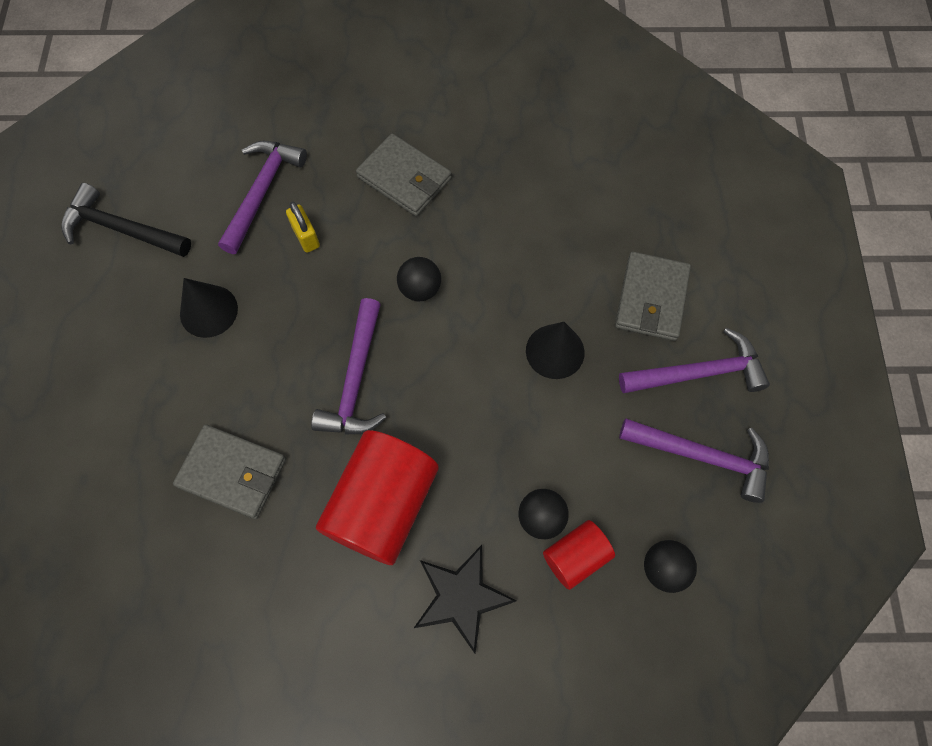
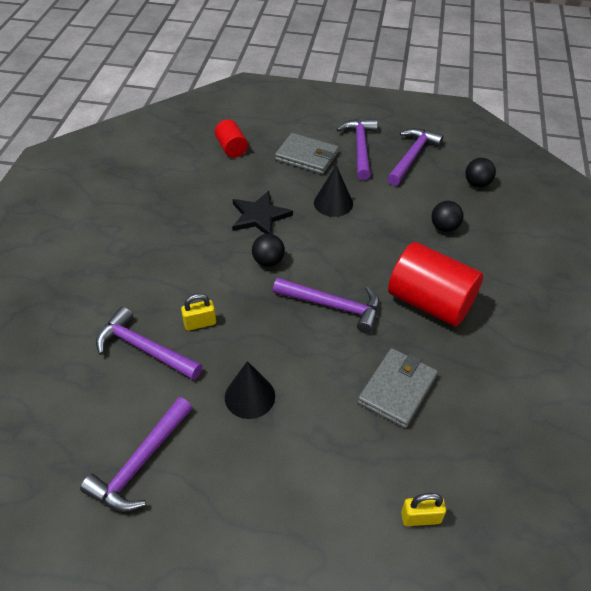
camera: 80 degrees left, 20 degrees down
black hammer [61,183,191,257] -> purple hammer [80,397,192,512]
grey wallet [356,134,452,216] -> none
black star [414,545,517,653] -> black star moved to [232,191,293,234]
red cylinder [543,520,615,590] -> red cylinder moved to [215,119,248,158]
none -> yellow padlock [401,493,446,526]

